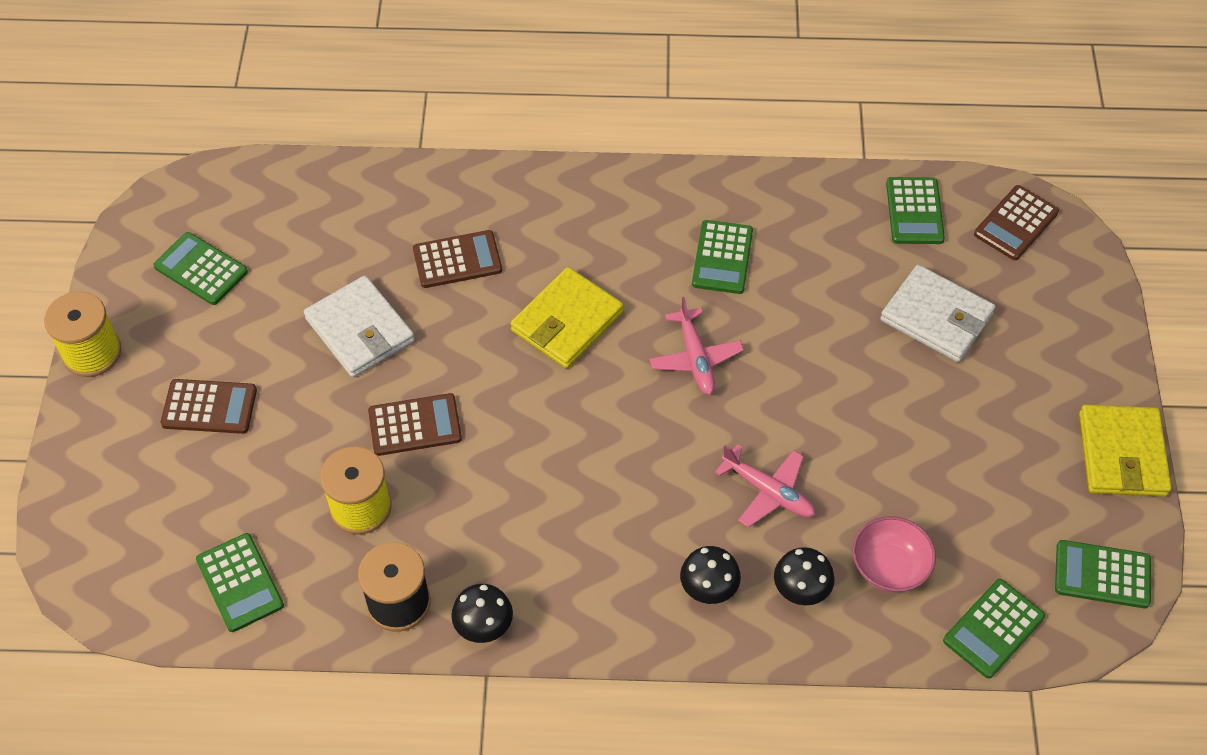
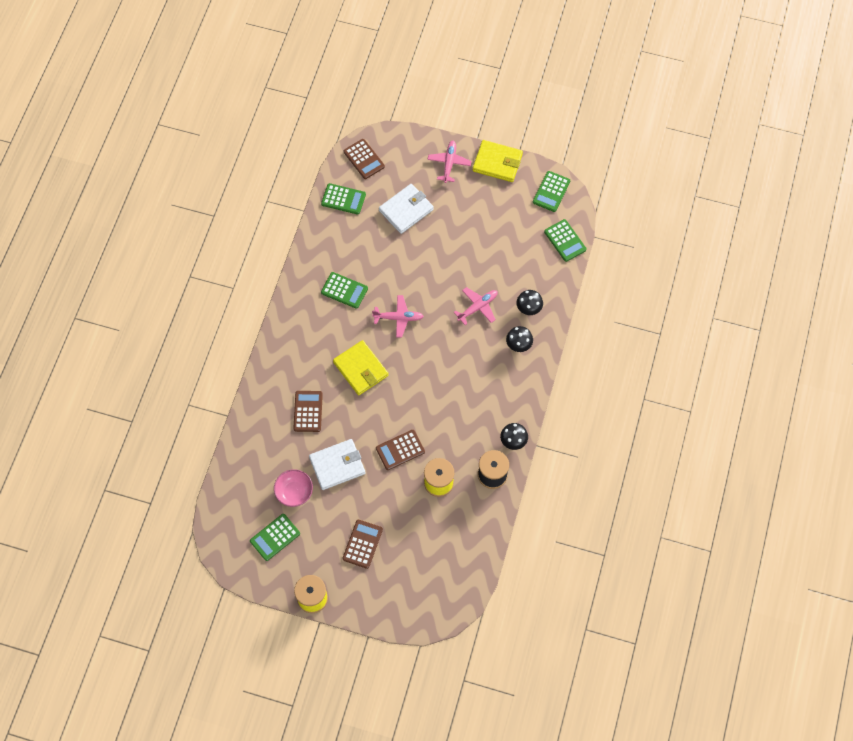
camera: 75 degrees left, 10 degrees up
green calculator [196,533,284,632] -> none
brown calculator [368,393,462,456] -> brown calculator turned 120 degrees counterclockwise [376,430,425,470]
pink bowl [853,516,936,593] -> pink bowl moved to [274,469,313,507]
none -> pink plane [427,141,472,183]

